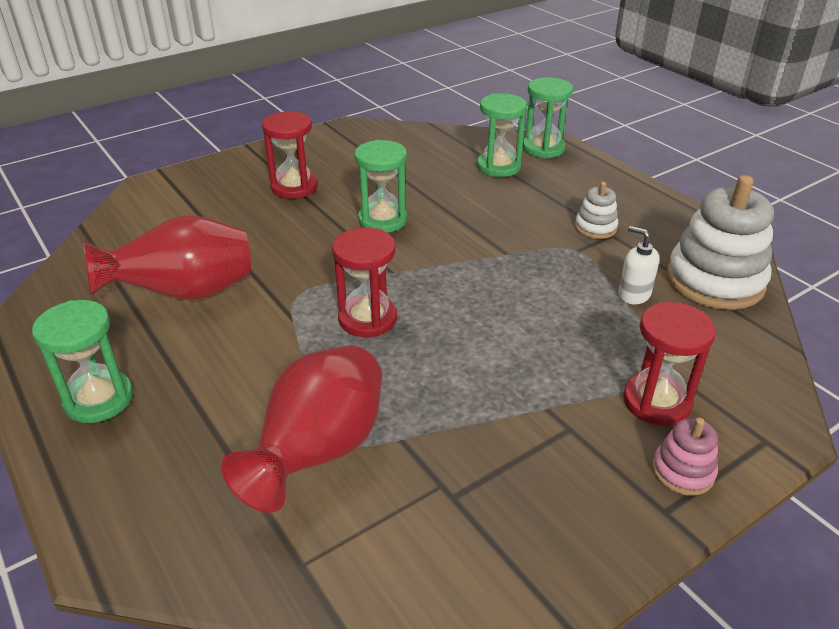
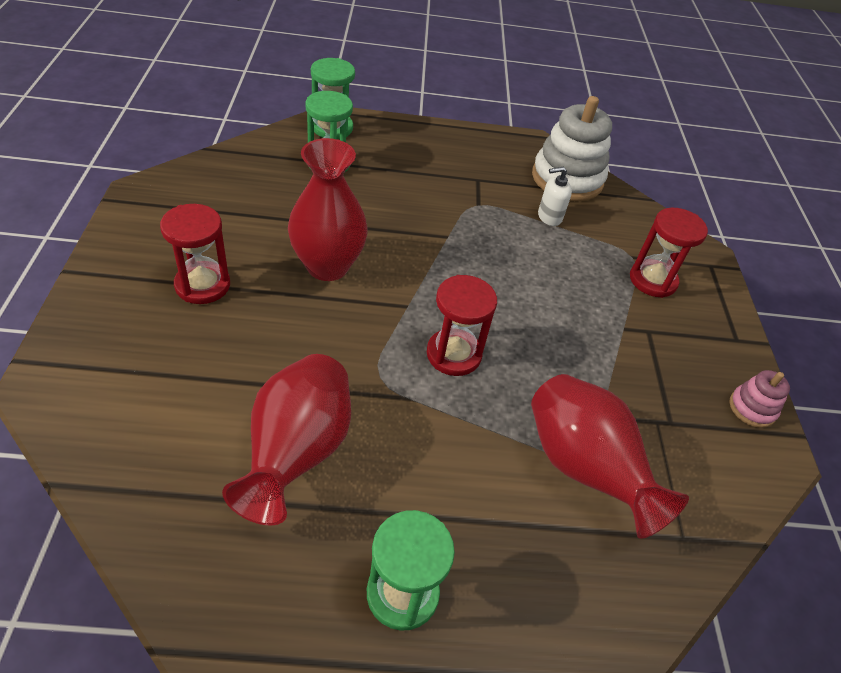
camera: 60 degrees left, 10 degrees up
green hourglass [354,140,408,233] -> red vase [288,138,368,281]
white stacking toy [575,182,618,239] -> none
pink stacking toy [652,417,718,496] -> pink stacking toy moved to [729,370,790,428]

